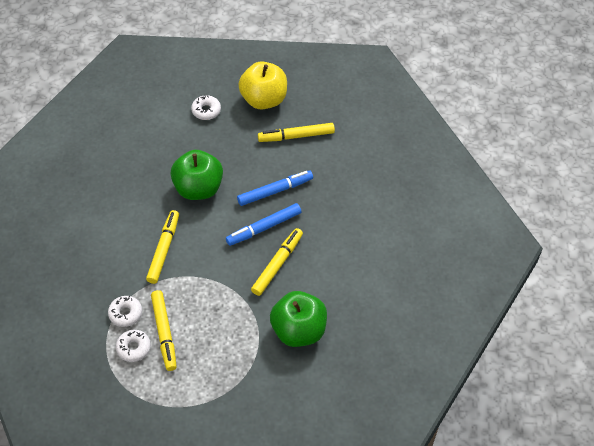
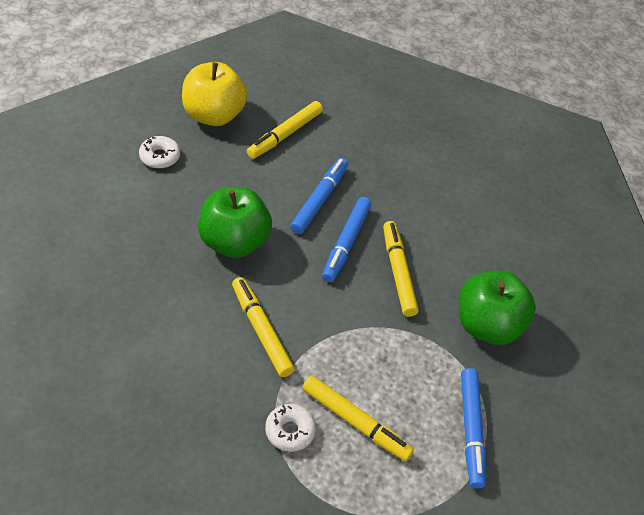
camera: 45 degrees left, 5 degrees down
white donut [116,330,151,362] -> none
none -> blue marker [461,368,486,488]

